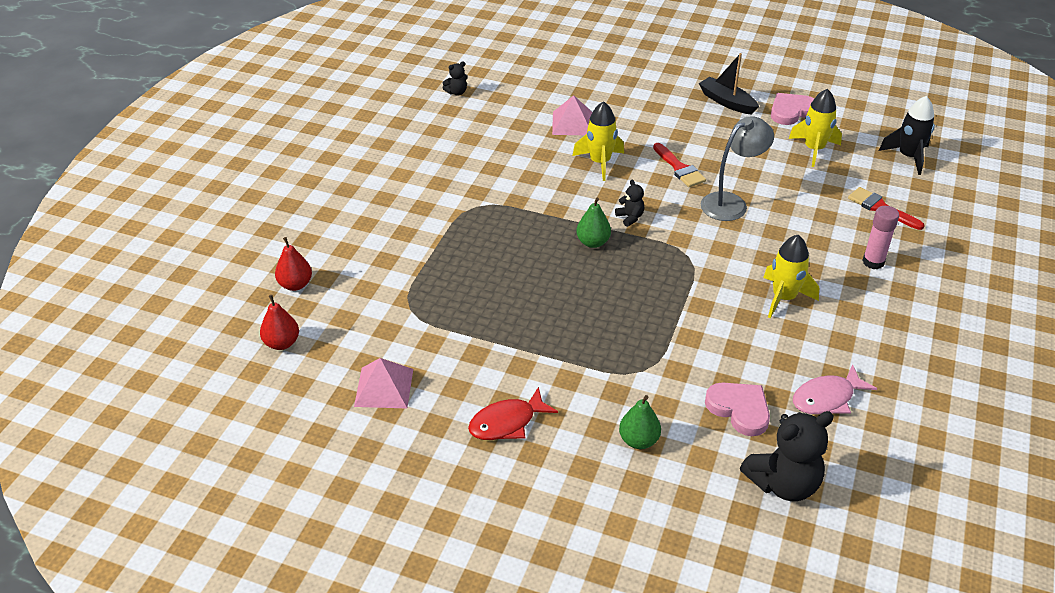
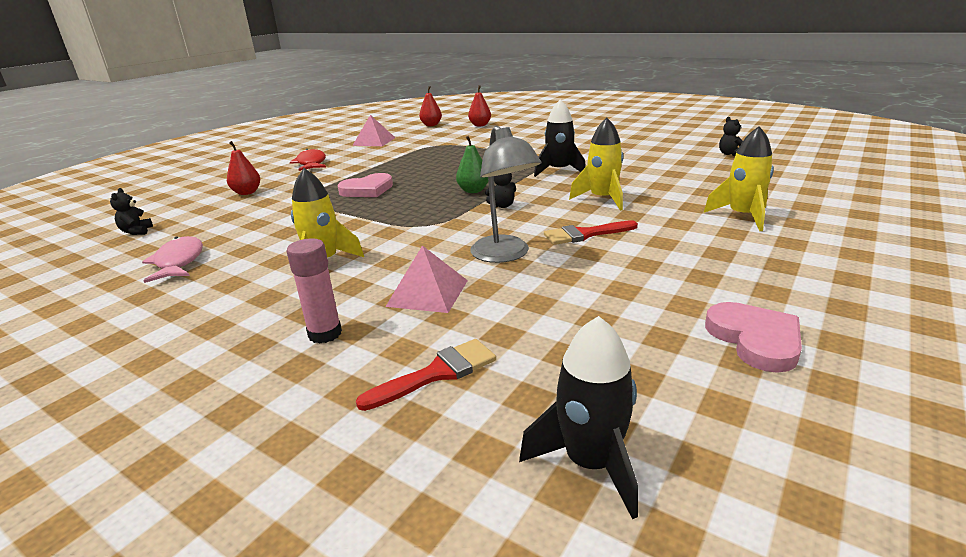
camera: 105 degrees right, 15 degrees down
pink pyramid [552,95,593,135] -> pink pyramid moved to [385,245,468,313]
green pear [619,395,661,449] -> red pear [227,141,260,195]
black boat [699,53,759,114] -> none
pink heart [705,383,770,436] -> pink heart moved to [337,173,393,197]
black teddy bear [740,411,834,501] -> black teddy bear [110,188,153,235], size x0.47
yellow rocket [789,89,842,167] -> yellow rocket moved to [704,126,774,231]
none -> black rocket [534,99,586,177]

